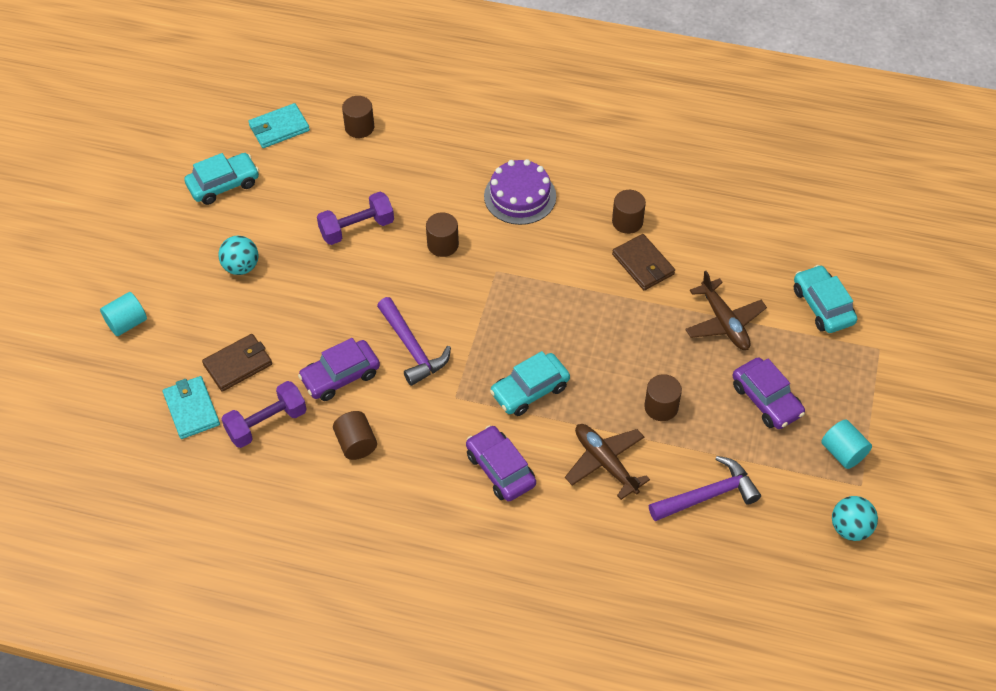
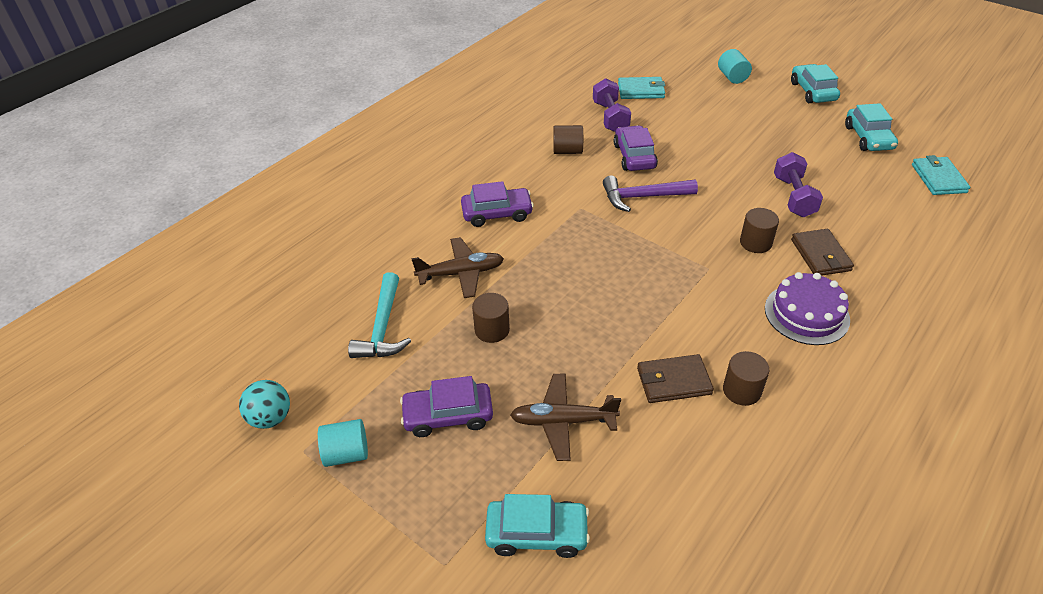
camera: 115 degrees right, 10 degrees down
brown wallet [202,334,272,392] -> brown wallet moved to [791,229,854,276]
turquoise ball [218,236,258,275] -> none
brown cylinder [342,96,374,138] -> none
turquoise car [490,351,570,416] -> turquoise car moved to [791,64,840,103]
purple hammer [649,456,761,521] -> turquoise hammer [348,272,411,358]

